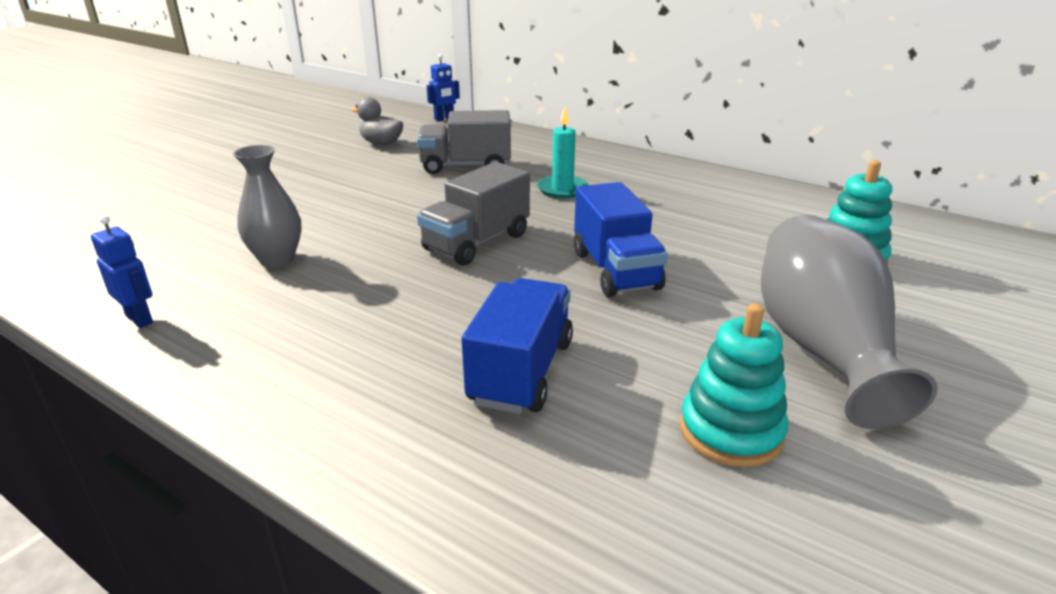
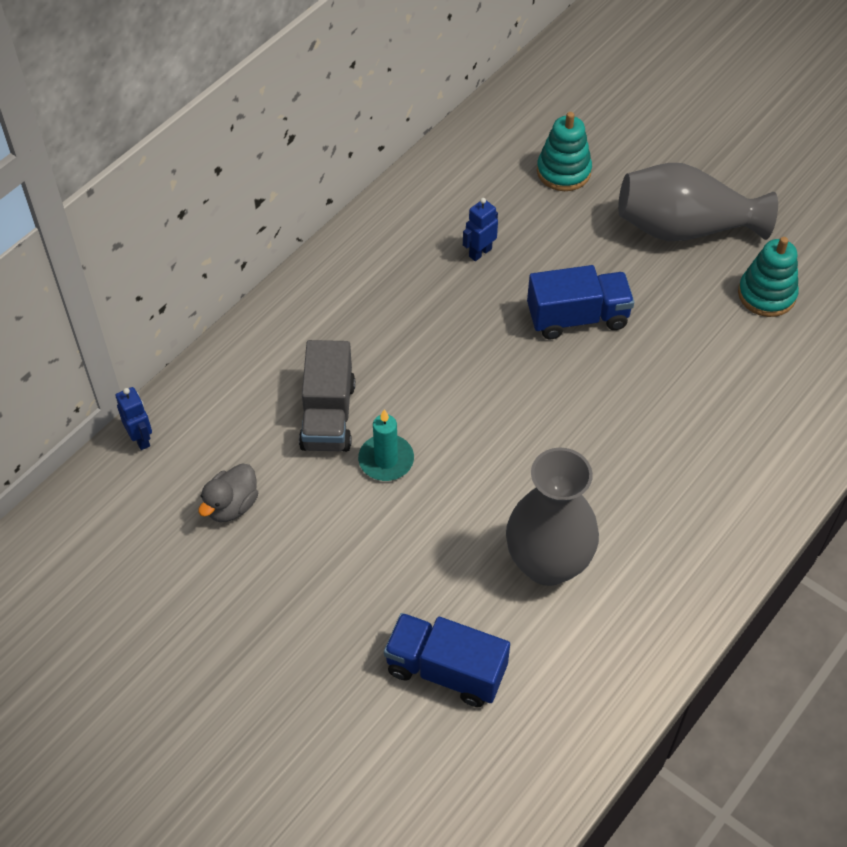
camera: 85 degrees left, 25 degrees up
blue robot [91,215,153,328] -> blue robot moved to [463,198,498,261]
grey vase [233,145,302,267] -> grey vase [506,448,599,586], size x1.64
grey truck [417,162,530,265] -> none
blue truck [462,278,573,414] -> blue truck moved to [384,613,510,707]
turquoise candle [537,107,588,199] -> turquoise candle moved to [358,409,414,481]

